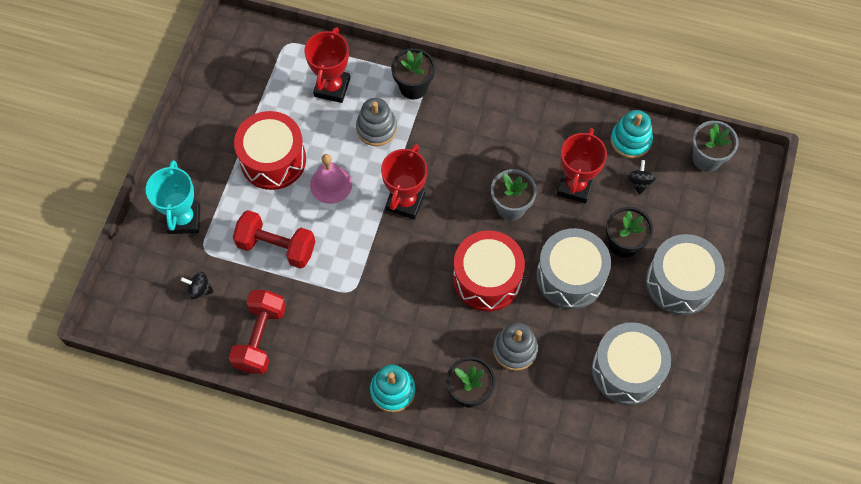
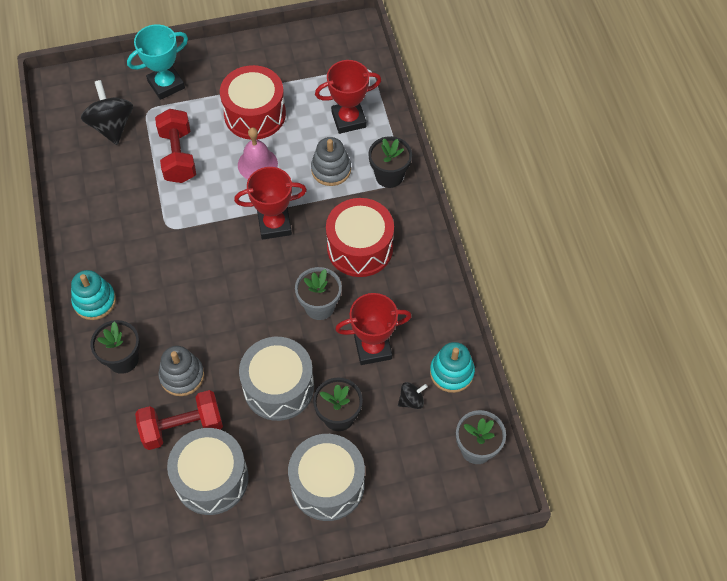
camera: 60 degrees right, 5 degrees down
black spinning top [180,271,214,299] -> black spinning top [81,80,133,145], size x1.96
red dumbbell [229,290,286,374] -> red dumbbell moved to [135,390,223,450]
red drum [453,230,525,311] -> red drum moved to [326,198,394,277]

